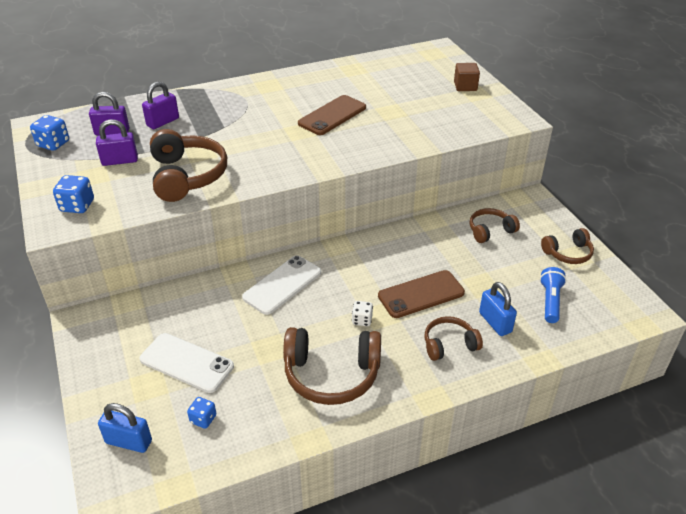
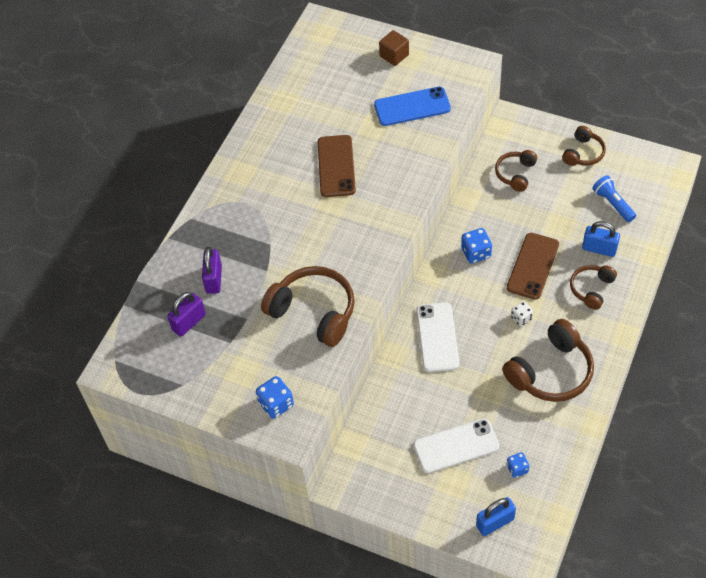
camera: 40 degrees left, 15 degrees up
blue dice [30,115,69,151] -> blue dice moved to [461,228,492,264]
purple padlock [96,119,138,166] -> none
none -> blue phone [374,87,451,126]

